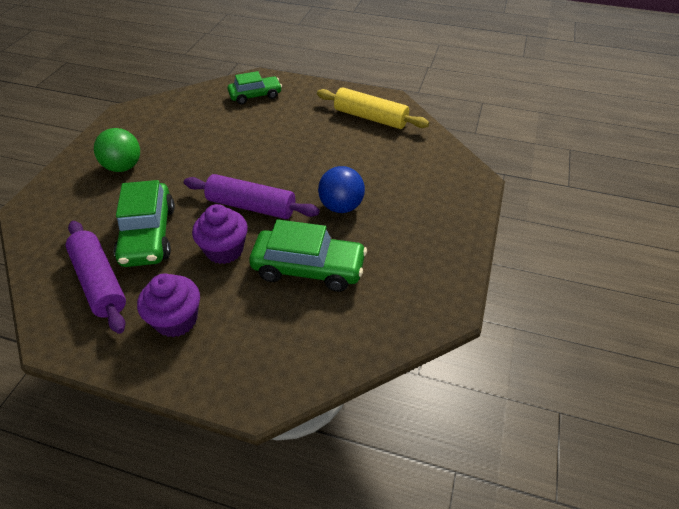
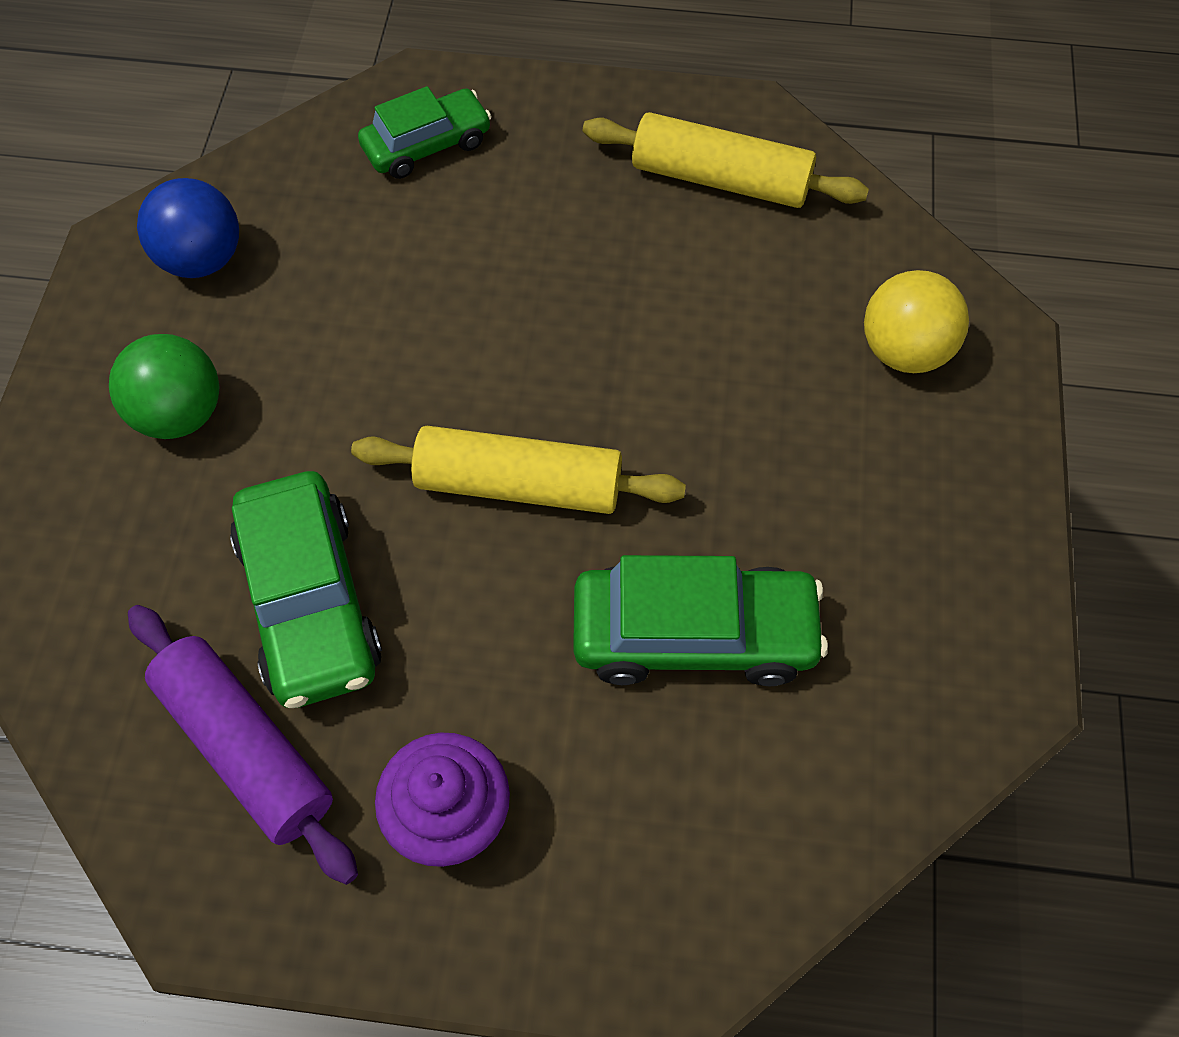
camera: 10 degrees left, 15 degrees up
purple rolling pin [184,174,320,219] -> yellow rolling pin [351,426,686,514]
purple cupcake [192,204,248,264] -> none
blue ball [318,166,365,213] -> blue ball moved to [137,178,239,278]
none -> yellow ball [864,270,969,373]

